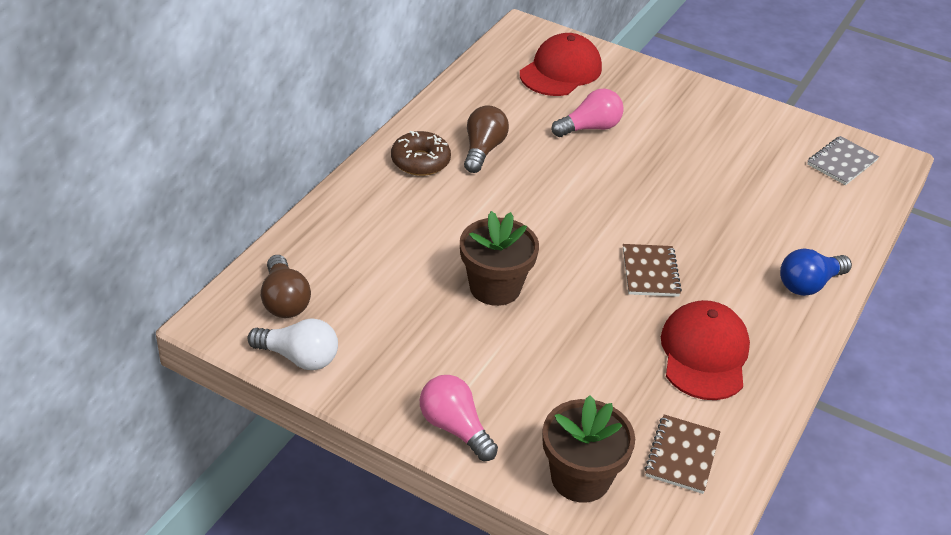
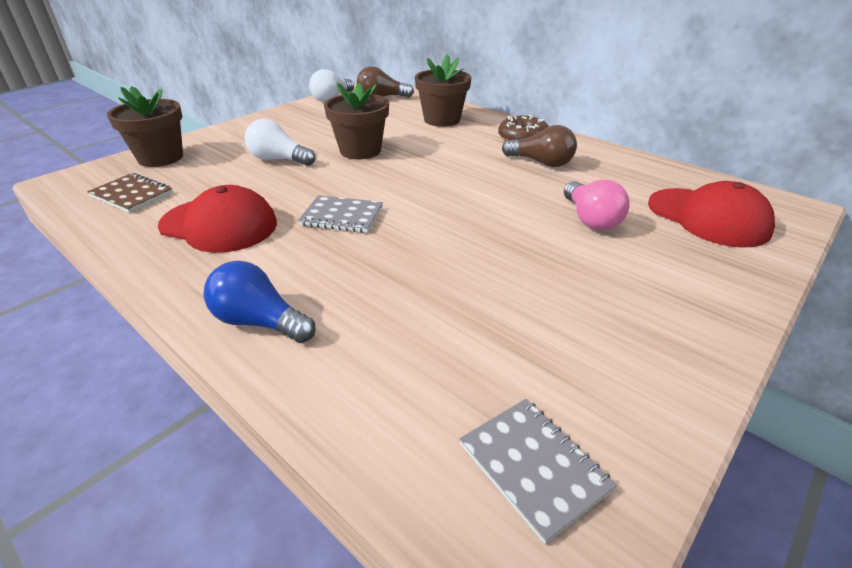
camera: 105 degrees right, 5 degrees down
pink light bulb [420,375,498,461] -> none
brown notebook [623,244,682,297] -> grey notebook [298,195,383,233]
blue light bulb [780,248,852,296] -> blue light bulb turned 45 degrees counterclockwise [204,261,316,343]
none -> white light bulb [245,119,316,166]
none -> brown flower pot [415,54,471,127]

